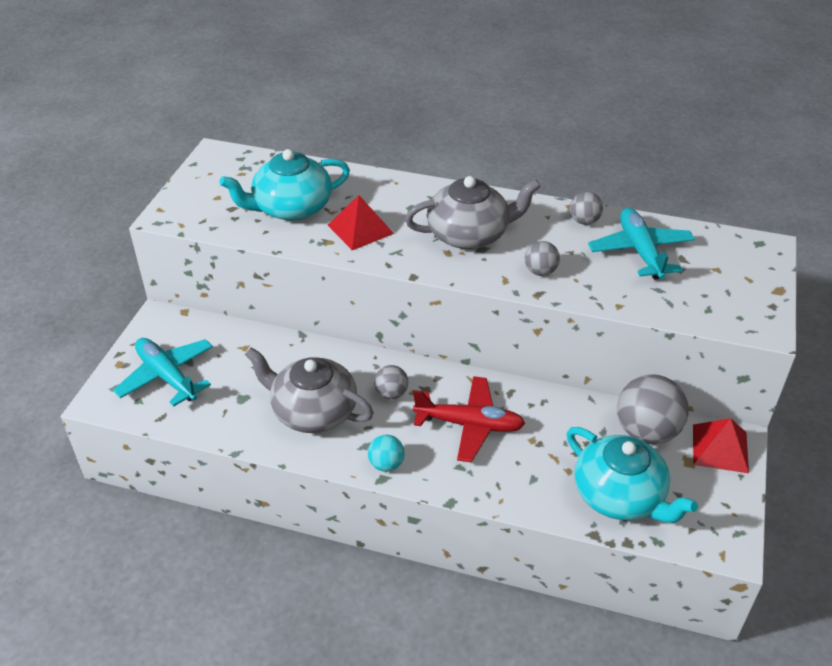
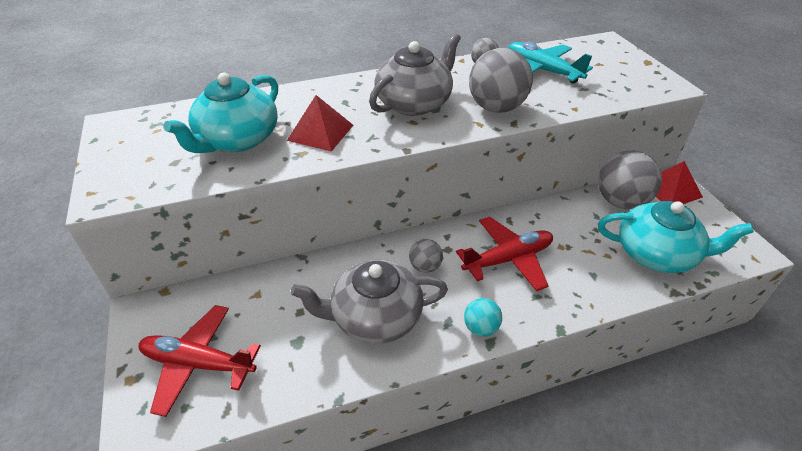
camera: 35 degrees left, 0 degrees up
turquoise plane [113,338,213,407] -> red plane [139,305,261,417]
grey ball [525,241,560,276] -> grey ball [469,48,533,113], size x1.93

